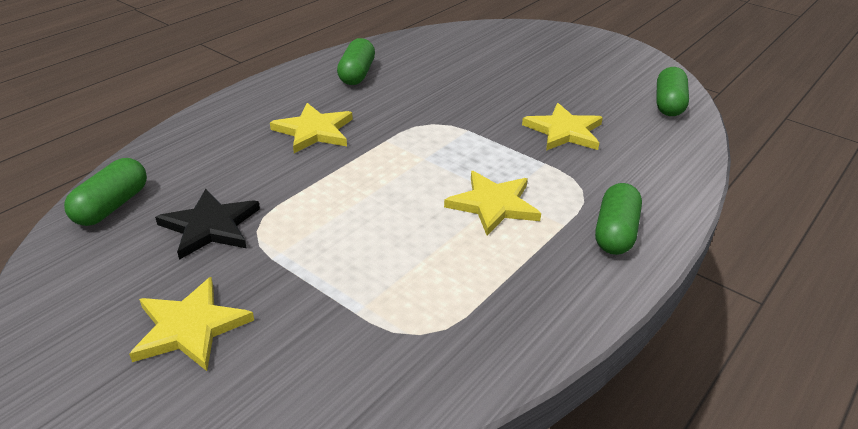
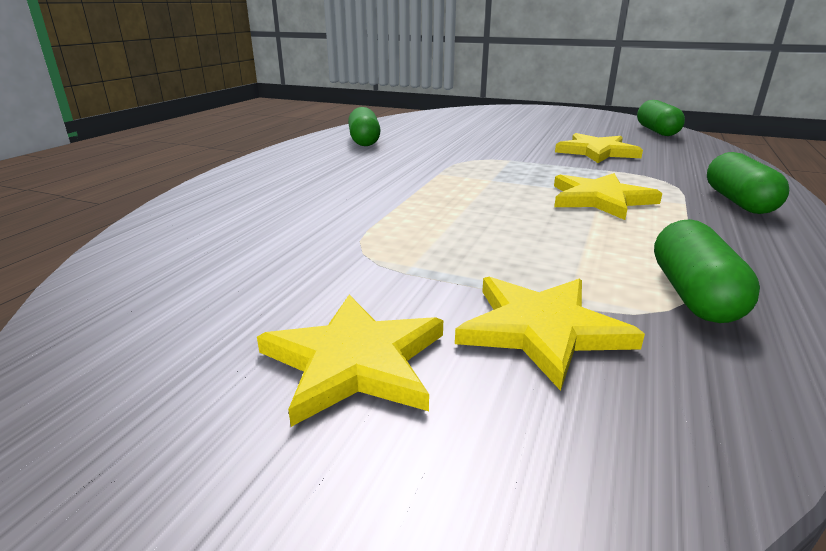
camera: 15 degrees left, 10 degrees down
green capsule [64,158,147,226] -> green capsule moved to [654,219,760,323]
black star [155,189,260,260] -> none
yellow star [270,103,353,153] -> yellow star moved to [455,277,645,391]

